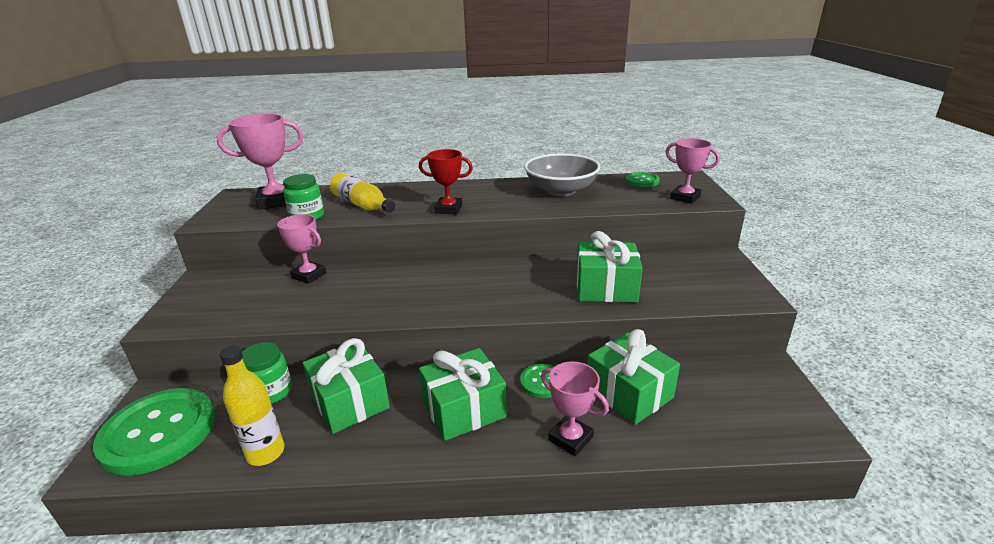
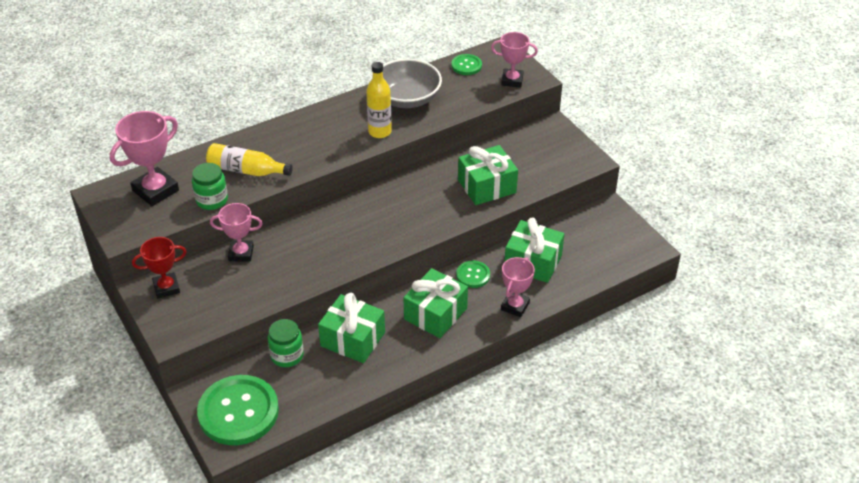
camera: 30 degrees left, 15 degrees up
yellow bottle [219,346,284,466] -> yellow bottle moved to [366,62,392,138]
red trophy [419,149,473,214] -> red trophy moved to [132,237,187,299]
pink trophy [541,361,609,456] -> pink trophy turned 75 degrees counterclockwise [501,257,535,317]

